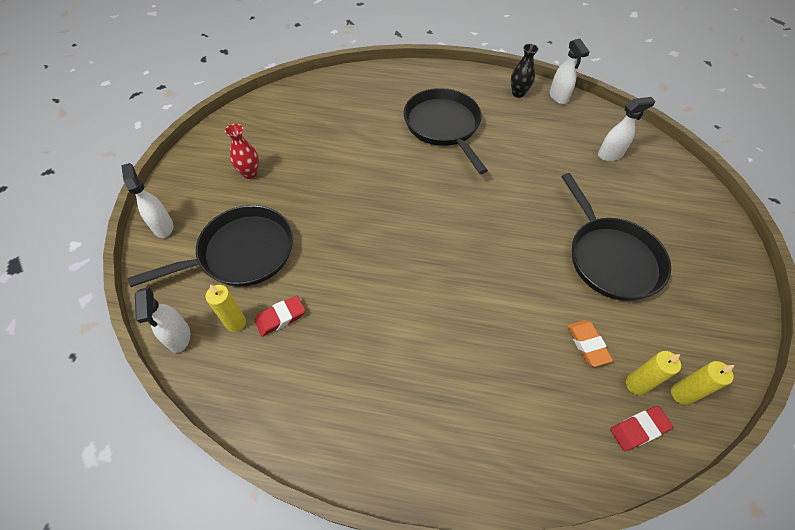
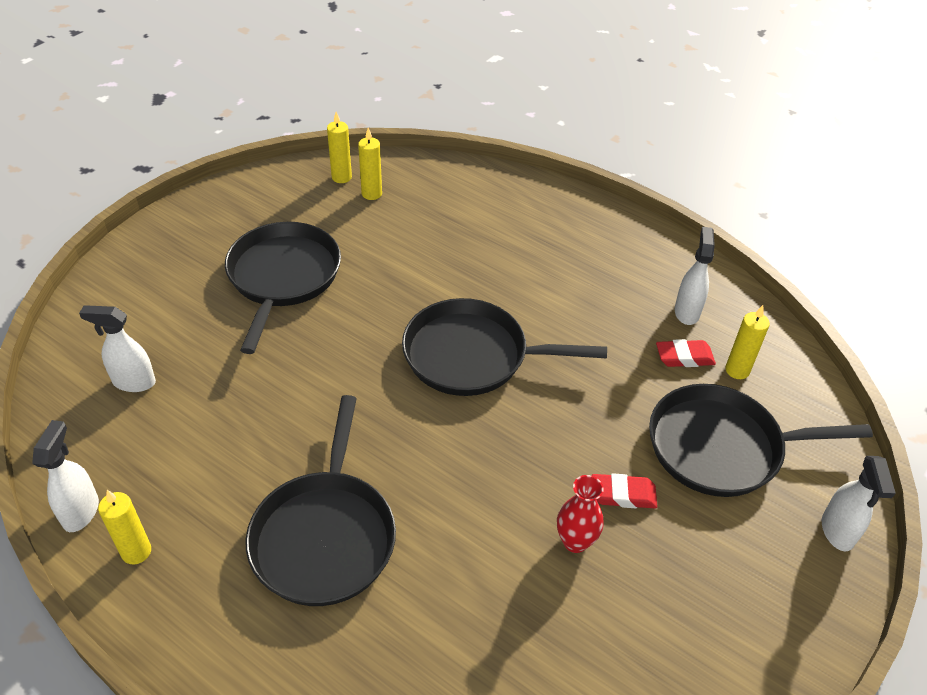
camera: 155 degrees left, 10 degrees down
white spray bottle [135,287,190,353] -> white spray bottle moved to [675,227,715,325]
red vase [225,124,259,179] -> red vase moved to [557,475,604,553]
black vase [511,44,539,98] -> yellow candle [98,490,151,564]
orange eraser [567,320,613,367] -> none
red eraser [610,406,673,451] -> red eraser moved to [592,473,658,508]
none -> black pan [402,298,607,396]

